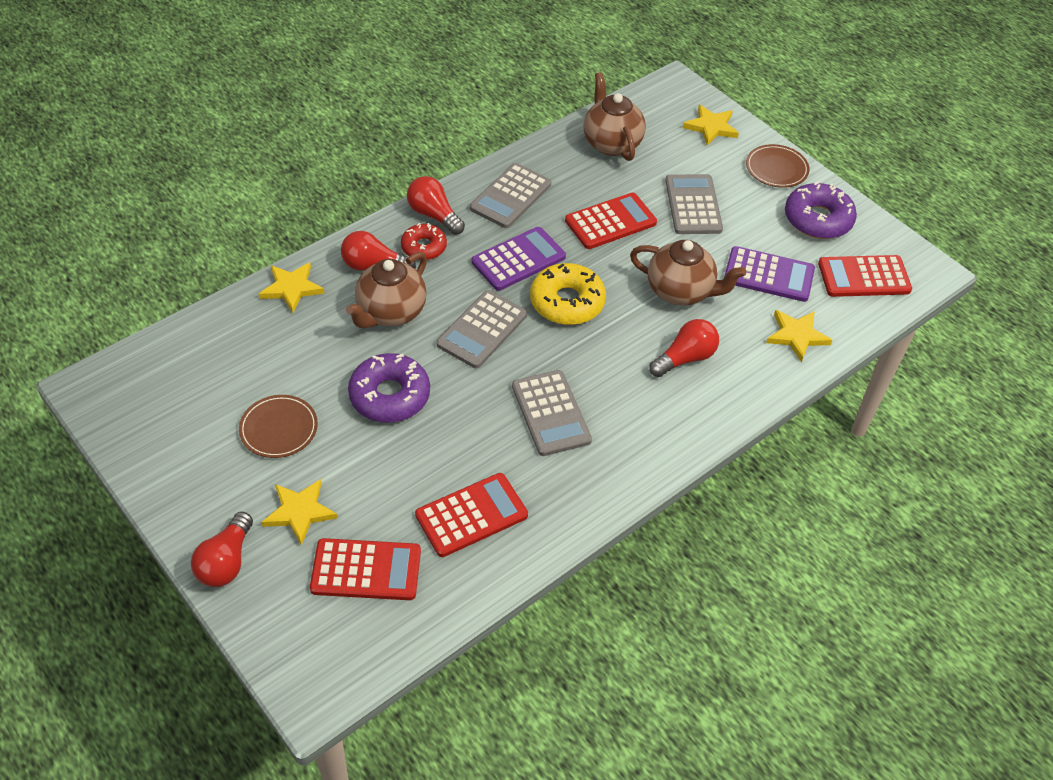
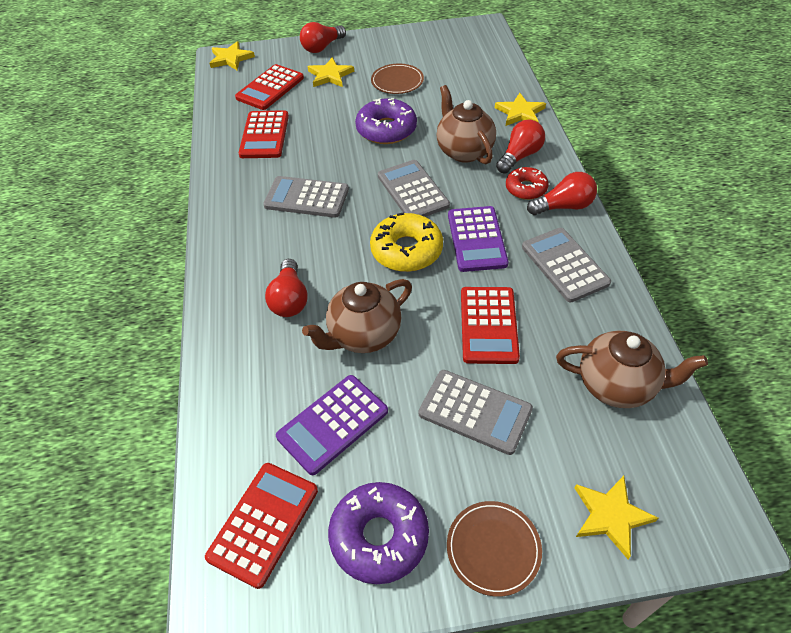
camera: 125 degrees right, 0 degrees up
red light bulb [191,512,253,587] -> red light bulb turned 90 degrees counterclockwise [300,22,346,53]
yellow star [766,310,832,362] -> yellow star moved to [209,41,255,70]

